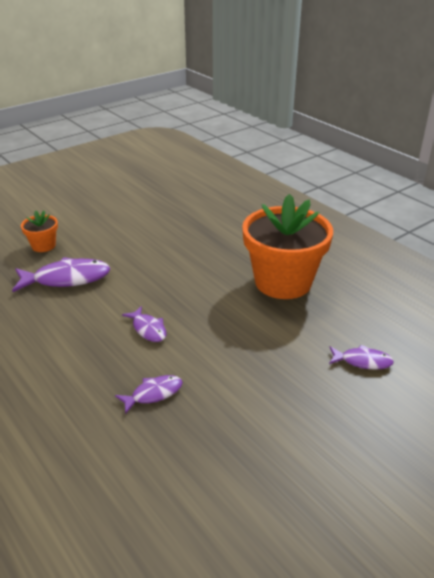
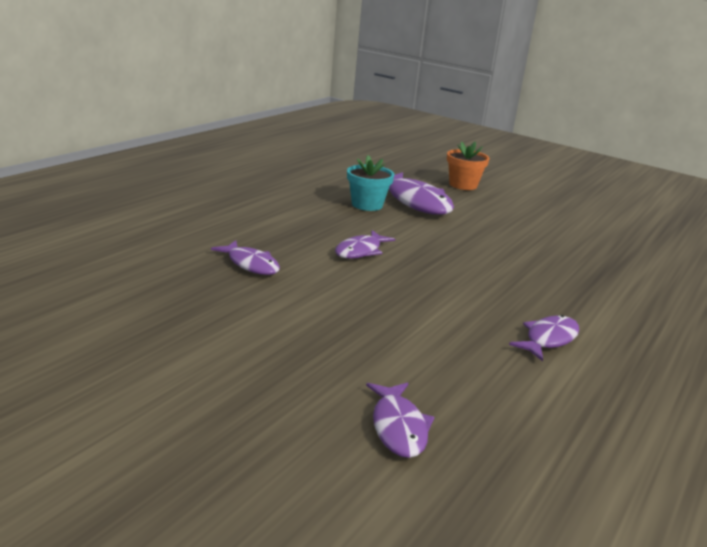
camera: 70 degrees right, 10 degrees down
orange flower pot [242,194,333,299] -> purple fish [509,315,579,361]
none -> turquoise flower pot [347,155,394,211]

